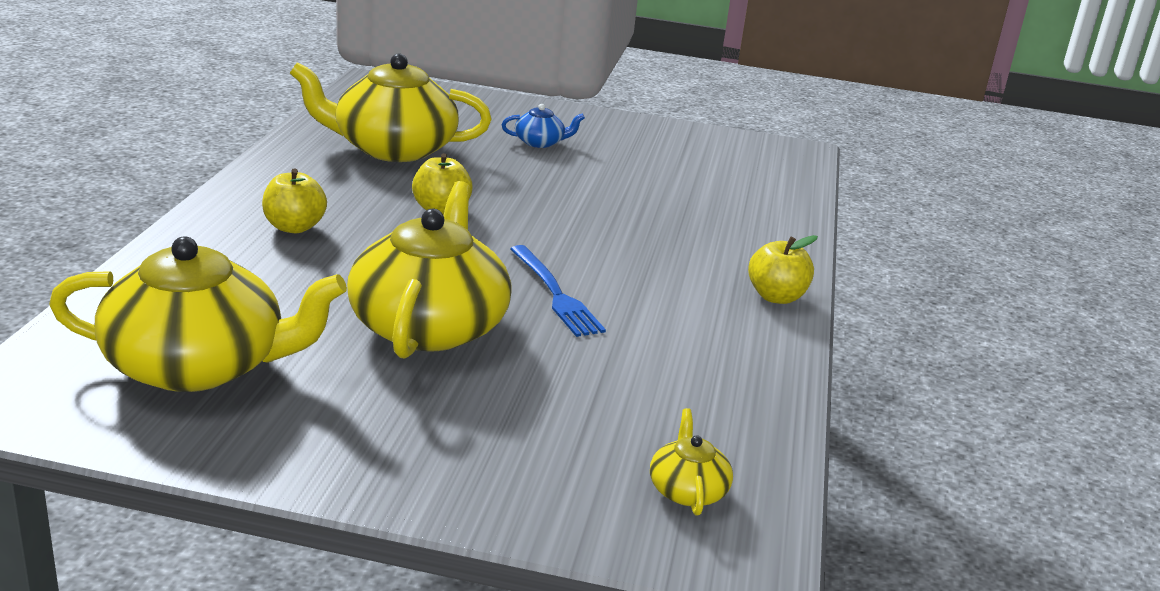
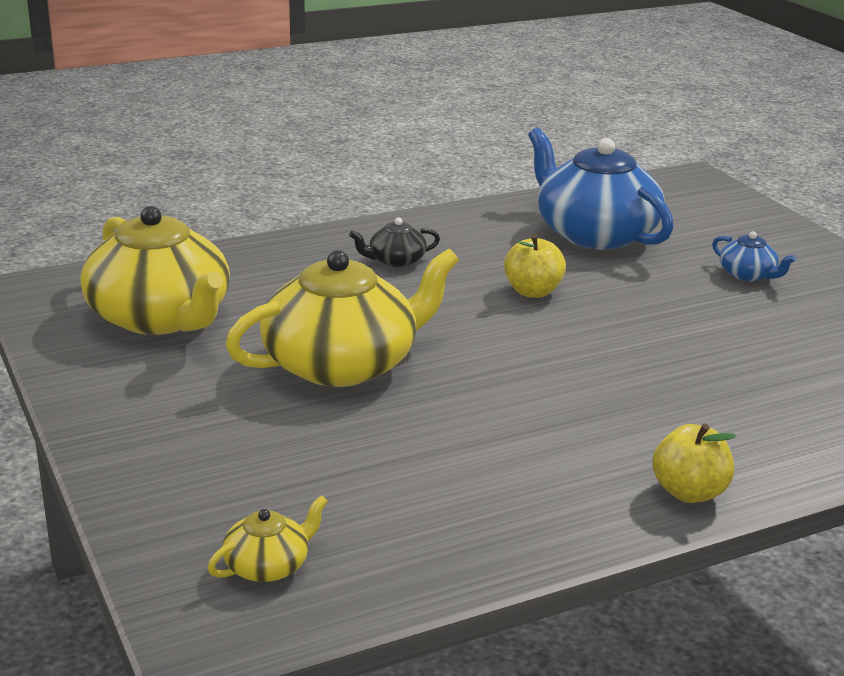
camera: 55 degrees right, 0 degrees up
yellow apple [262,168,327,233] -> black teapot [349,218,440,268]
yellow teapot [290,53,491,162] -> blue teapot [528,127,674,250]
blue fork [510,245,606,337] -> none

